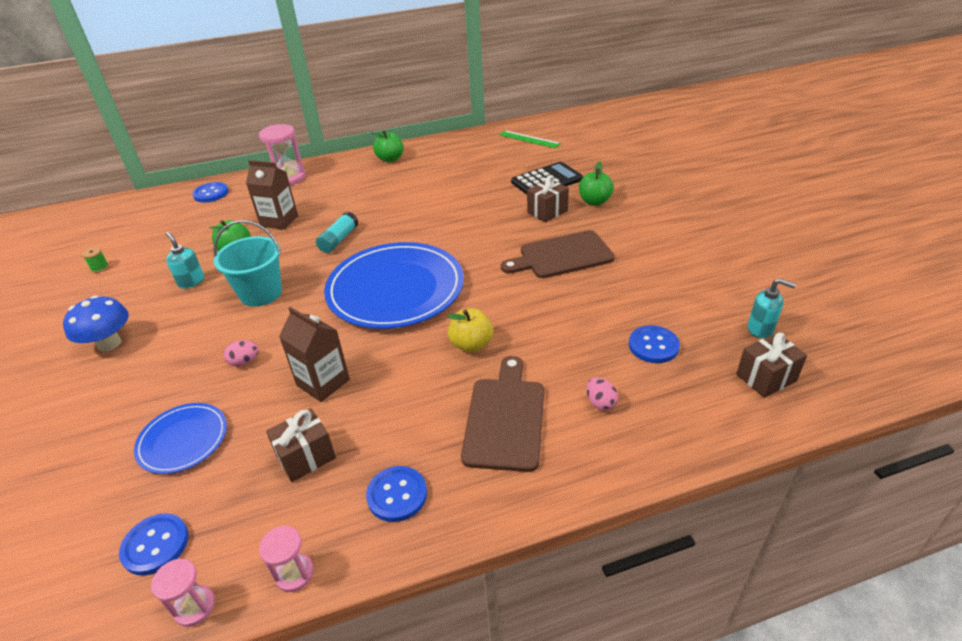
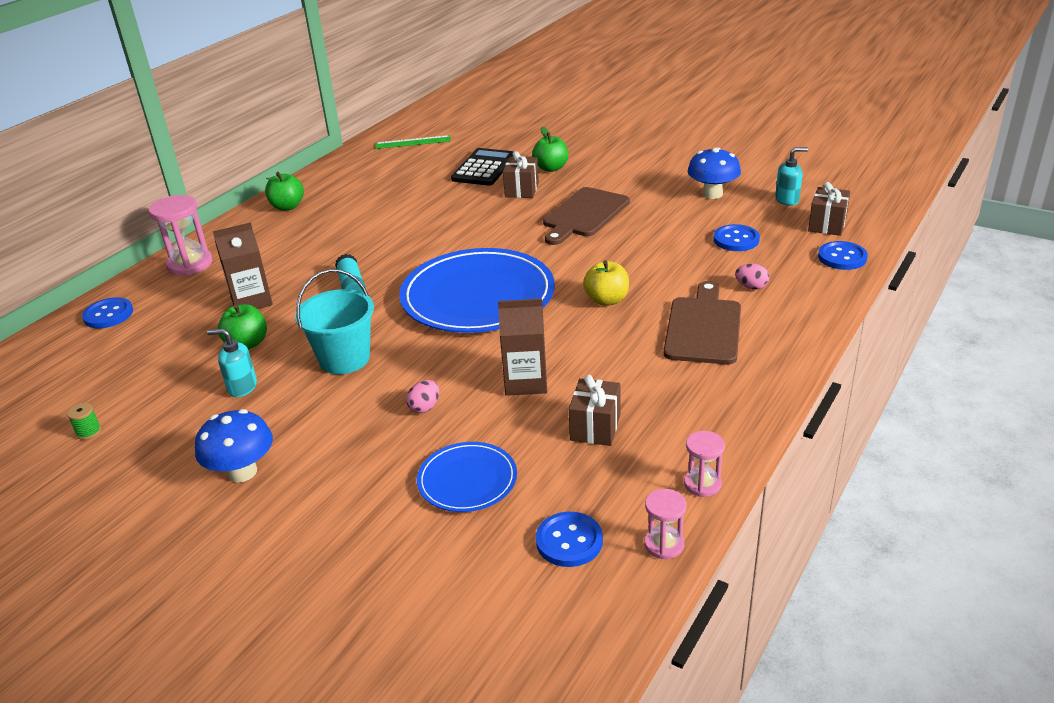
camera: 40 degrees left, 5 degrees down
blue button [366,466,427,522] -> blue button moved to [818,241,868,270]
brown cutting board [461,356,544,472] -> brown cutting board turned 45 degrees clockwise [664,281,741,365]
none -> blue mushroom [687,147,741,199]

